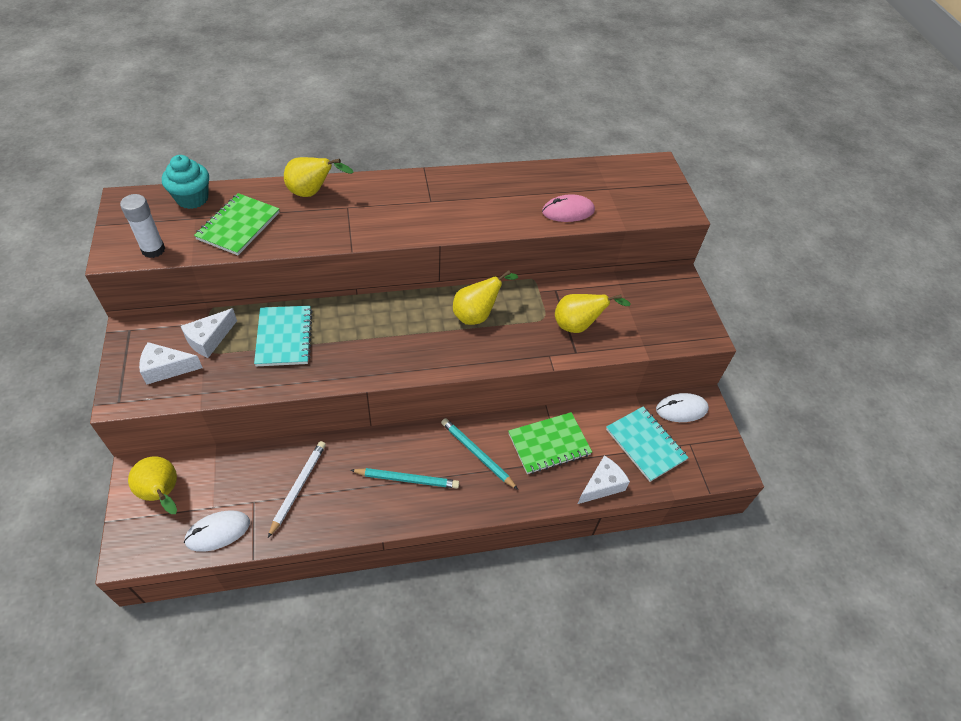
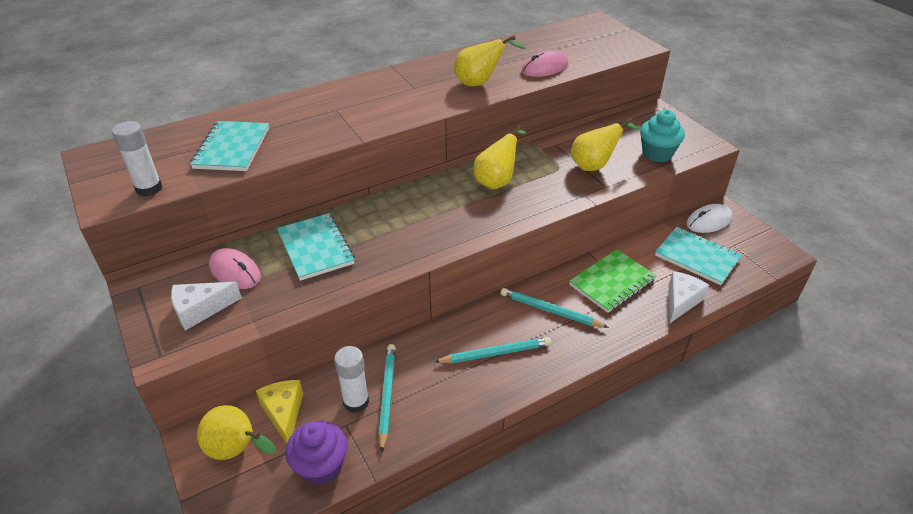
camera: 15 degrees left, 10 degrees down
turquoise cupcake [162,155,209,209] -> turquoise cupcake moved to [640,110,685,162]
white cheese [181,308,237,358] -> pink mouse [209,248,261,289]
white mouse [184,511,250,552] -> purple cupcake [285,421,348,486]
green notebook [194,193,280,255] -> turquoise notebook [190,121,269,171]
white pencil [268,441,326,538] -> turquoise pencil [378,344,396,453]
yellow pear [284,157,354,197] -> yellow pear moved to [454,35,526,86]
none -> yellow cheese [256,380,303,444]
none -> white glue stick [334,346,369,413]

